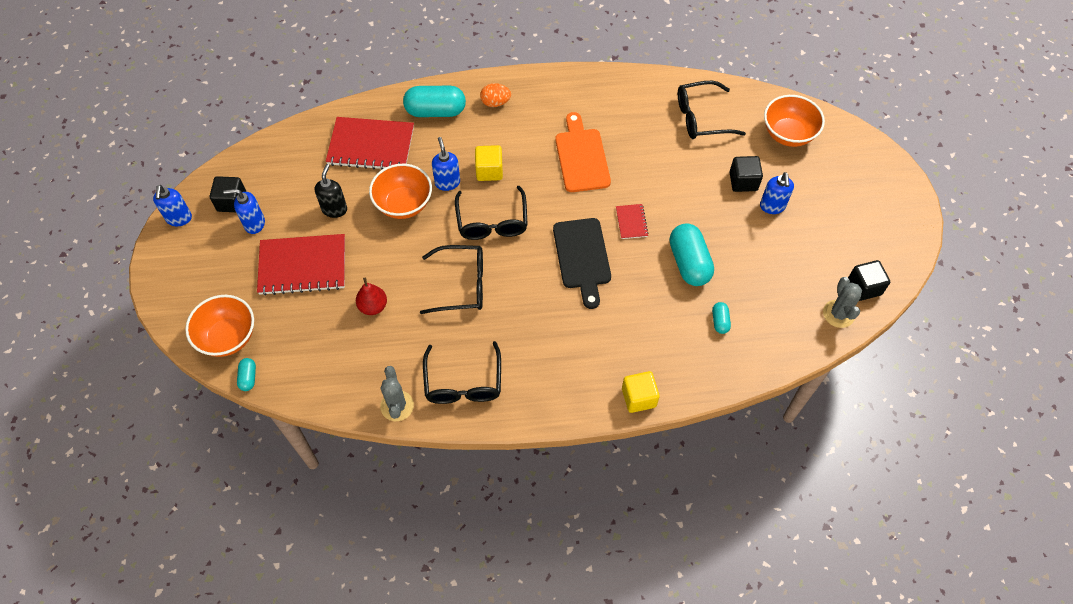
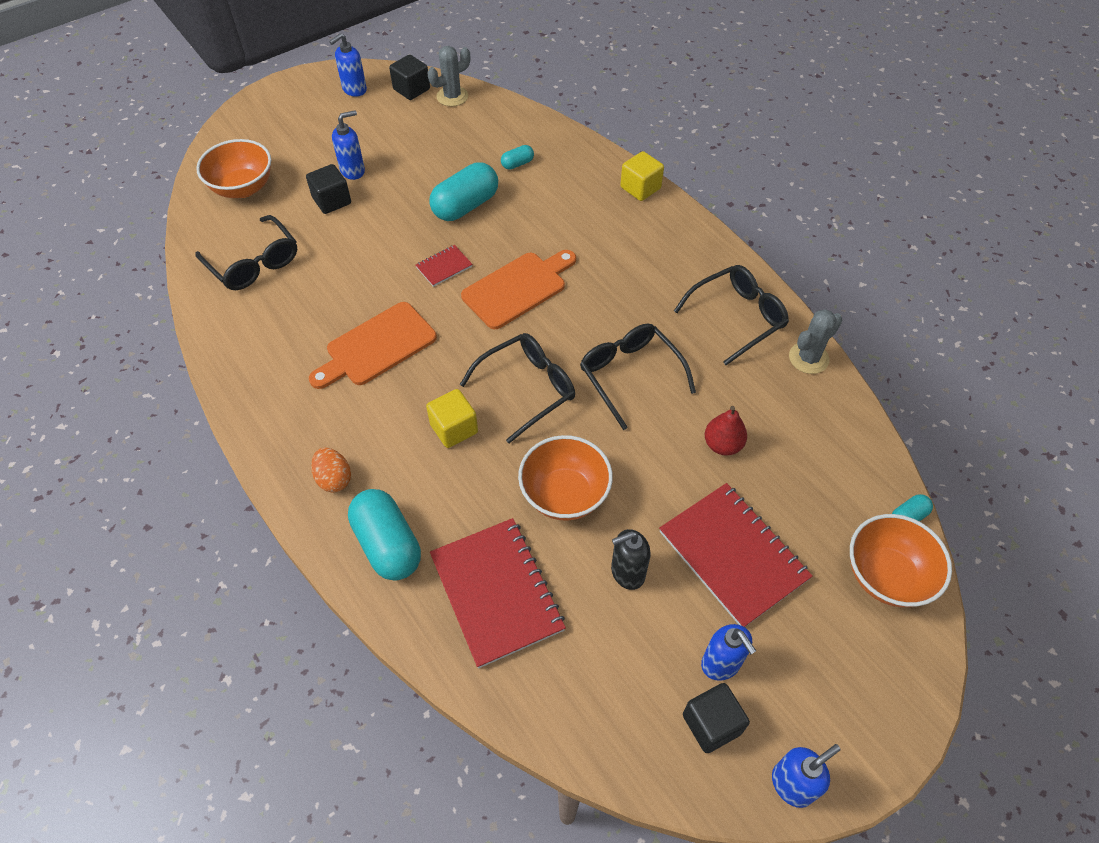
camera: 120 degrees left, 5 degrees down
blue soap dispenser [432,137,460,191] -> blue soap dispenser moved to [329,33,367,97]
black cutting board [553,218,611,309] -> orange cutting board [461,250,576,329]

